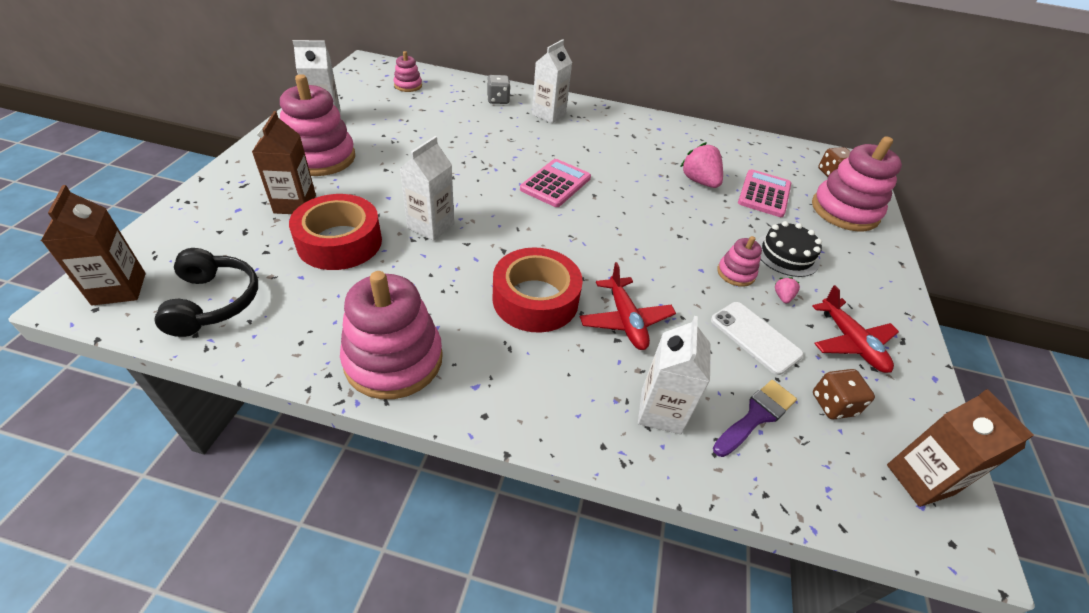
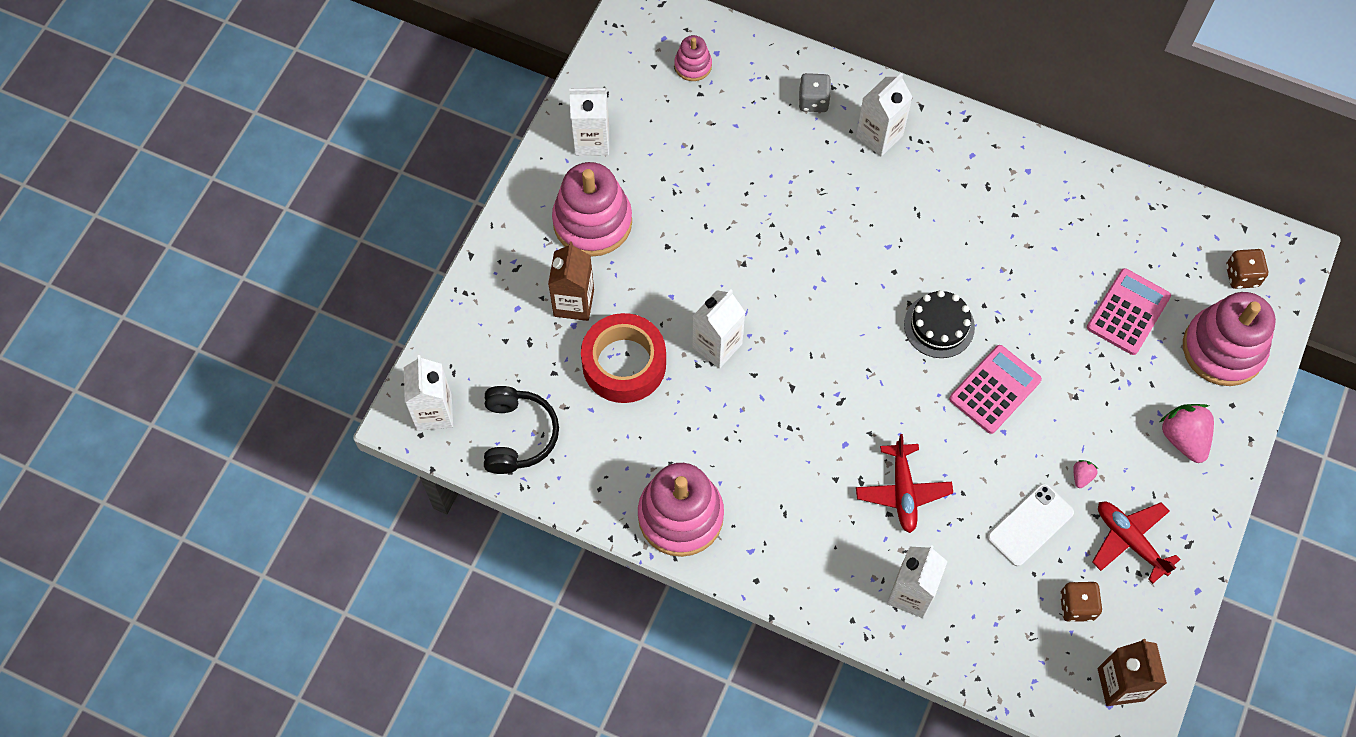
camera: 15 degrees right, 20 degrees up
brown carton [41,185,146,306] -> white carton [404,355,453,431]
red tape [492,247,583,333] -> none
pink calculator [520,159,591,207] -> pink calculator moved to [949,345,1042,434]
pink strawberry [680,142,723,188] -> pink strawberry moved to [1160,404,1214,463]
white phone [711,302,804,375] -> white phone turned 75 degrees clockwise [987,484,1074,567]
purple brush [713,380,797,457] -> none
pink stacking toy [717,236,762,287] -> none
black cake [757,221,822,277] -> black cake moved to [904,290,975,358]
red plane [812,285,899,373] -> red plane turned 150 degrees clockwise [1092,502,1181,584]

